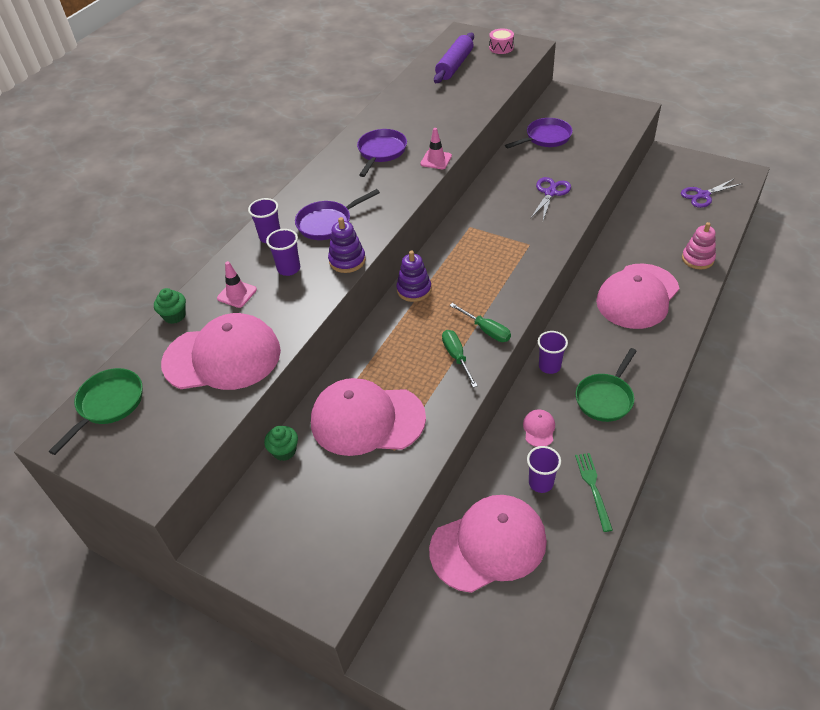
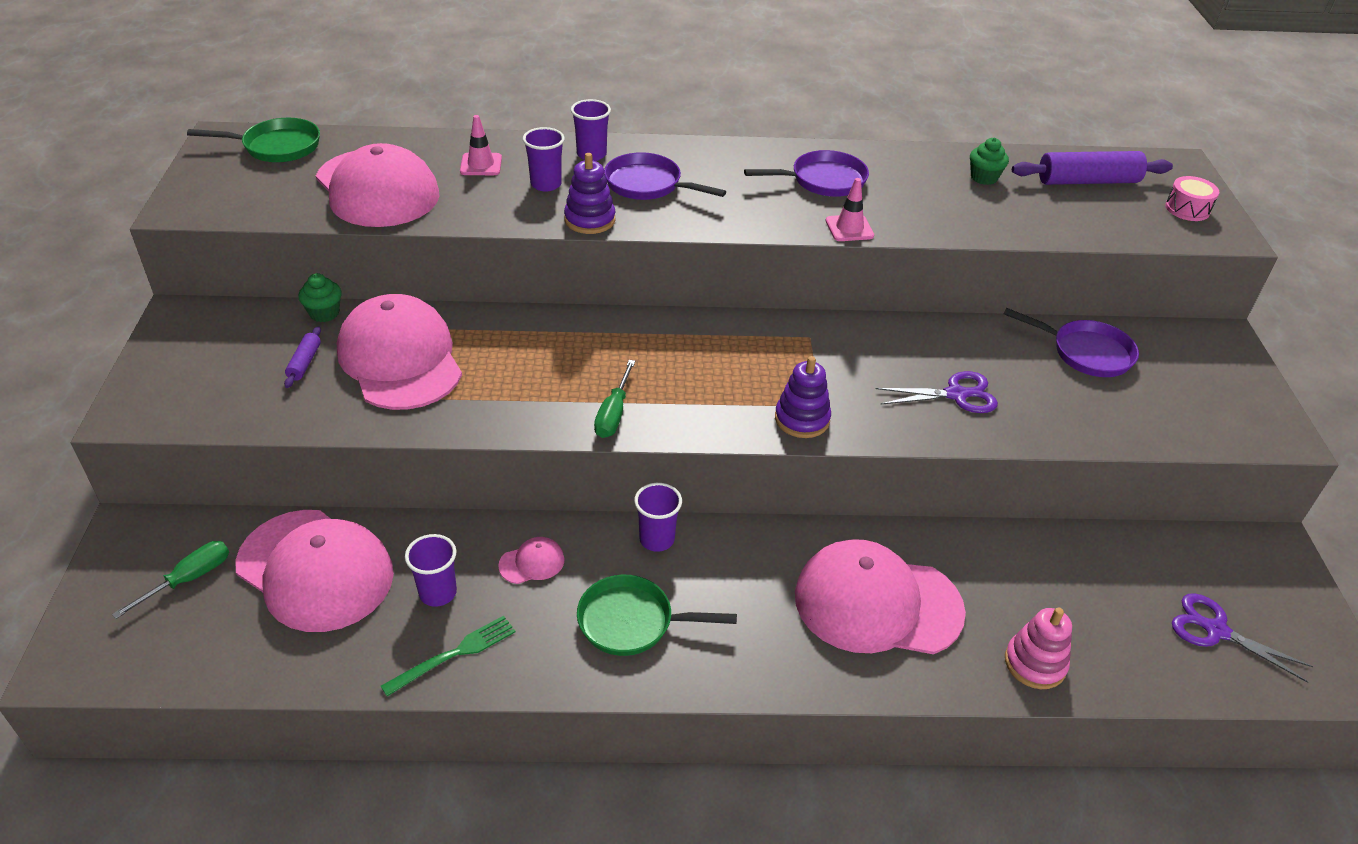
camera: 55 degrees right, 5 degrees down
green cupcake [154,288,186,324] -> green cupcake moved to [970,138,1009,185]
purple stacking toy [396,251,431,302] -> purple stacking toy moved to [775,356,831,438]
green screwdriver [442,330,478,388] -> green screwdriver moved to [112,541,229,619]
none -> purple rolling pin [284,326,321,388]

